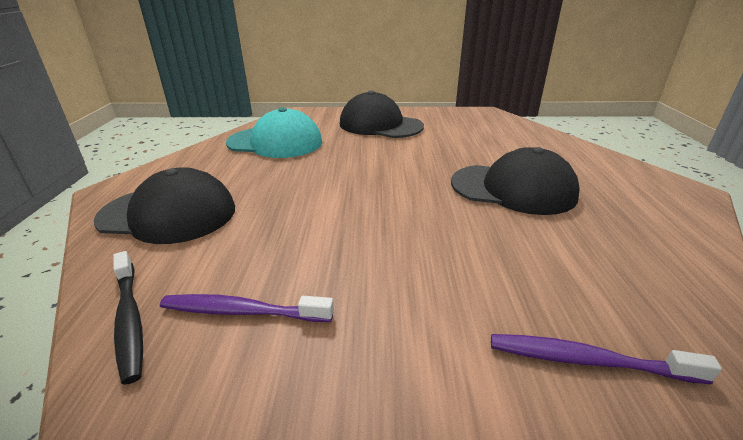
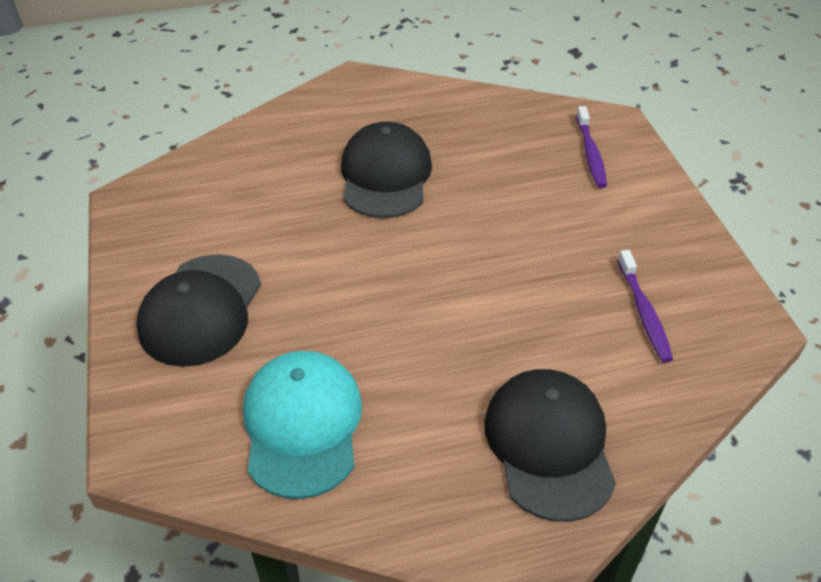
camera: 105 degrees left, 15 degrees up
black toothbrush [113,251,143,385] -> none

